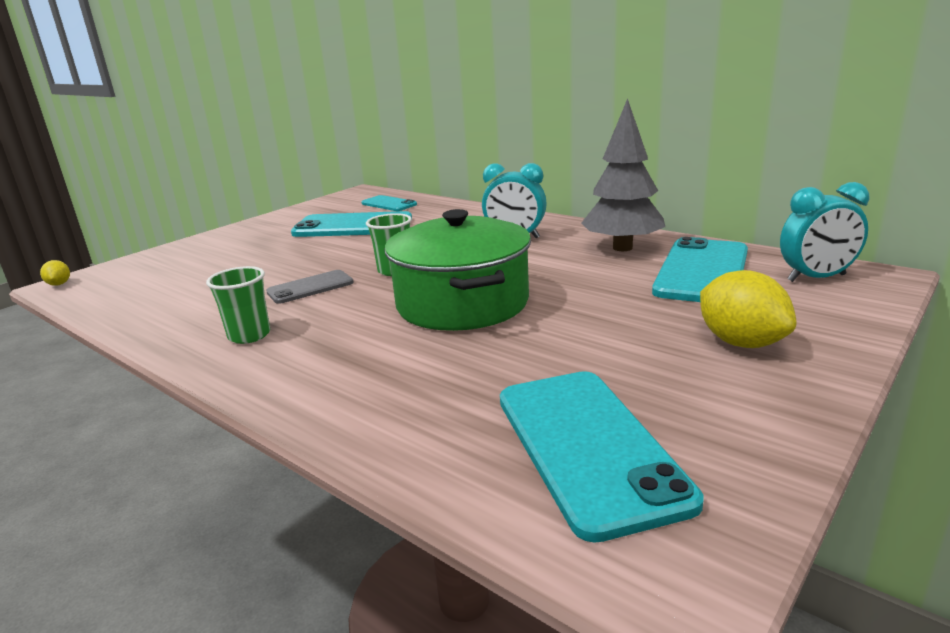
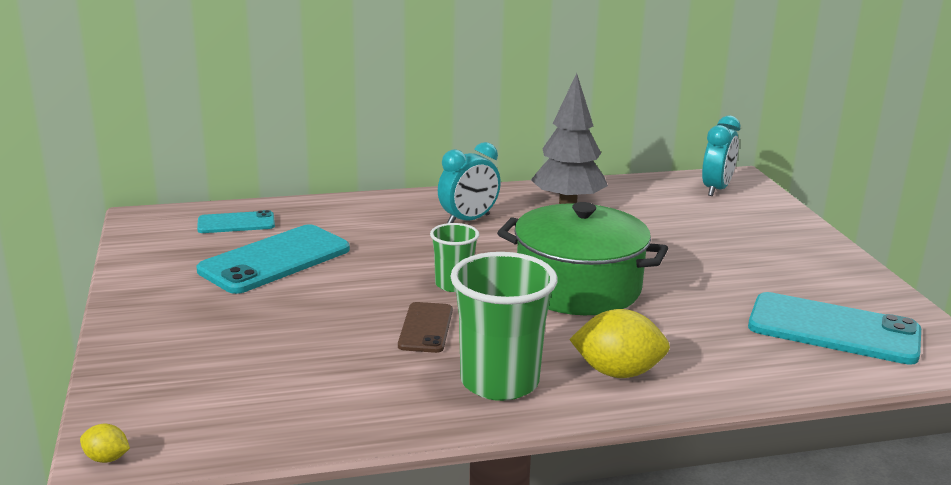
camera: 55 degrees left, 0 degrees up
green cup [206,266,271,344] -> green cup [450,252,557,401], size x1.79
grey phone [266,270,354,304] -> brown phone [398,302,453,353]
turquoise phone [652,237,748,302] -> none
yellow lemon [700,270,796,348] -> yellow lemon moved to [569,309,670,378]

